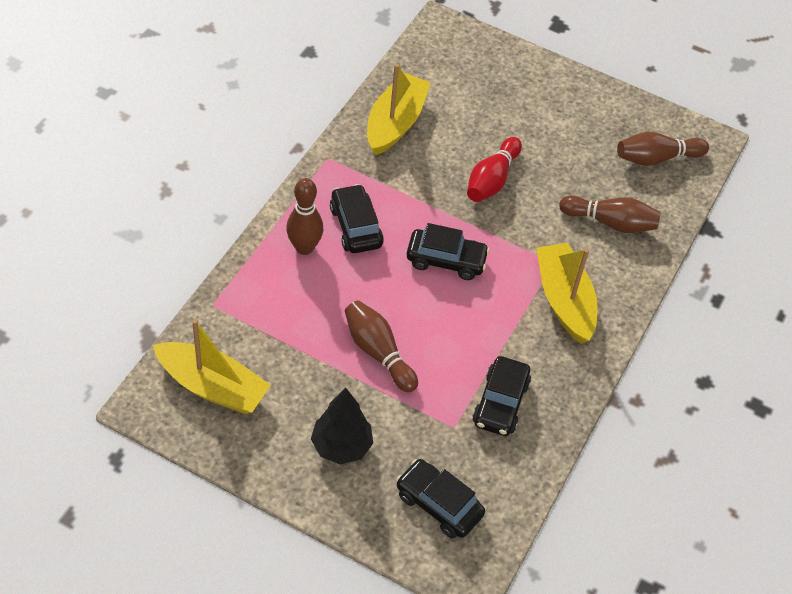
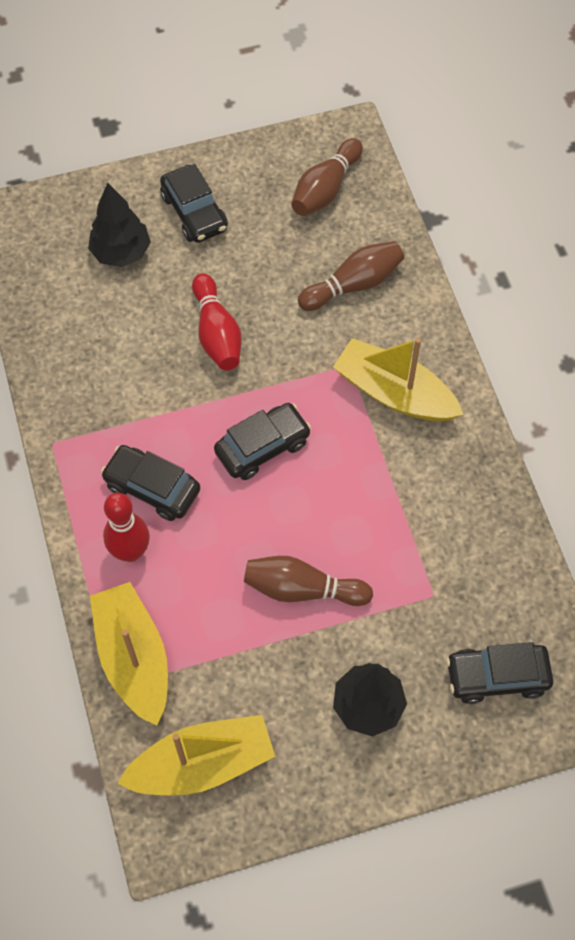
camera: 40 degrees left, 10 degrees up
brown bowling pin [286,178,323,255] -> red bowling pin [103,493,150,562]
yellow boat [367,64,431,156] -> yellow boat moved to [90,582,168,726]
black car [472,356,531,436] -> black car moved to [160,164,228,243]
none -> black tree [88,183,151,267]

